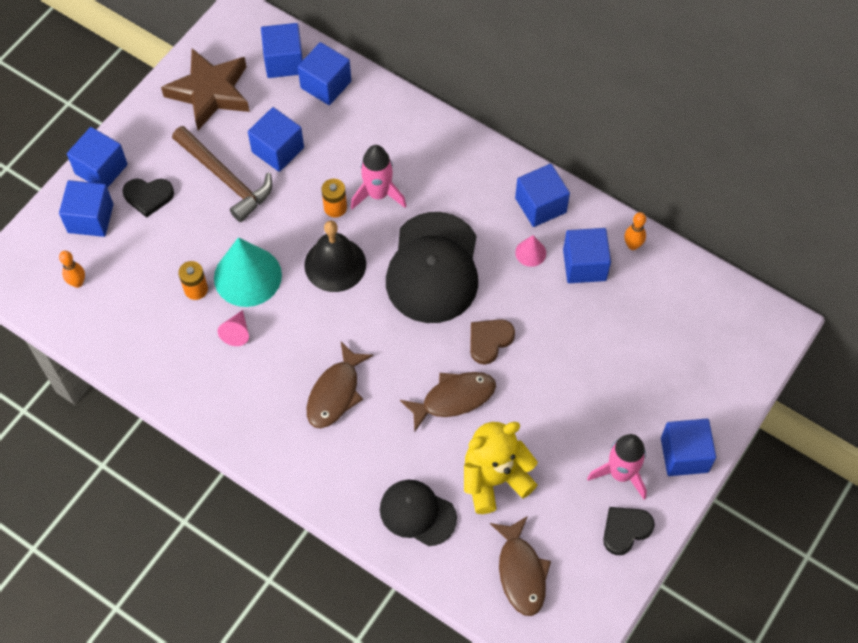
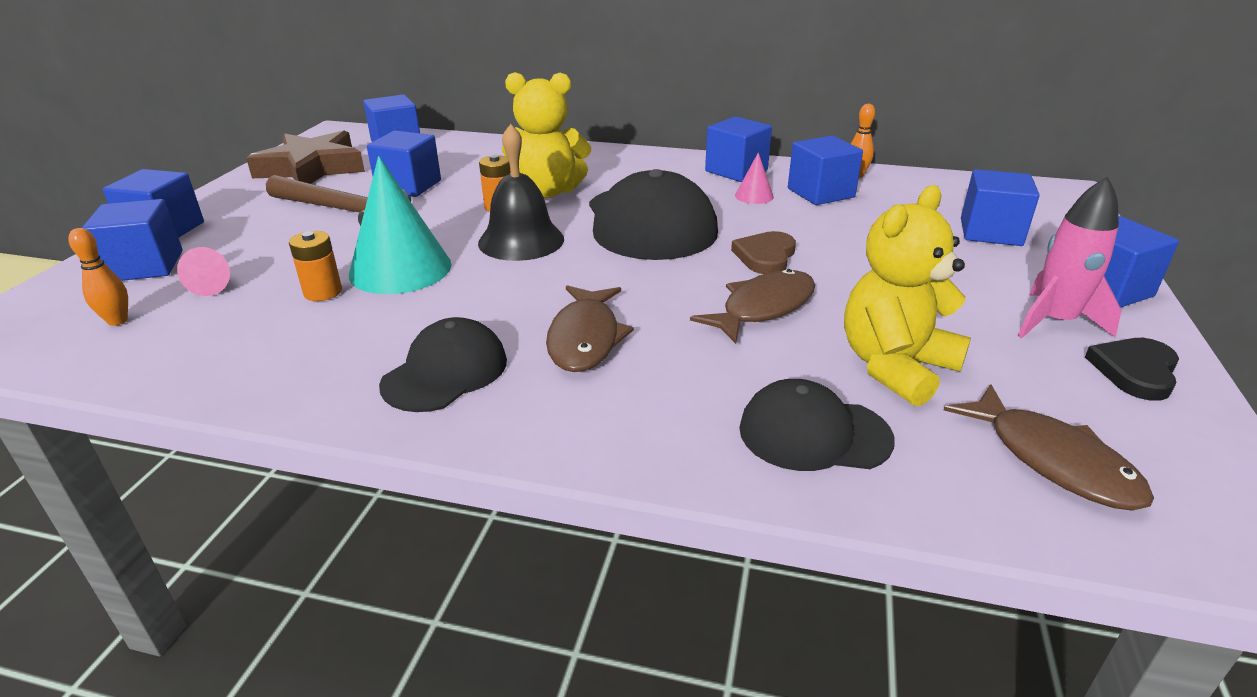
camera: 20 degrees left, 30 degrees down
black heart [123,179,174,218] -> none
pink cone [218,310,249,346] -> pink cone moved to [177,247,230,296]
blue cube [298,42,351,105] -> blue cube moved to [961,169,1040,246]
pink rocket [351,145,406,209] -> yellow teddy bear [502,72,591,198]
none -> black cap [379,317,507,412]

